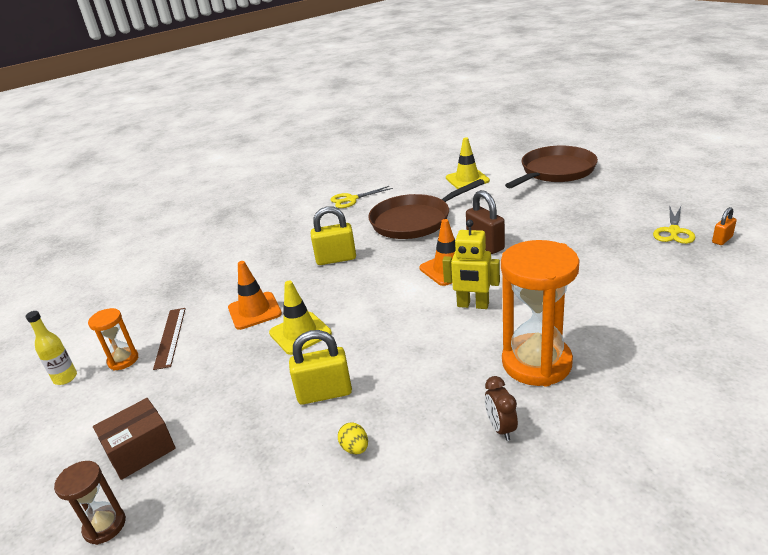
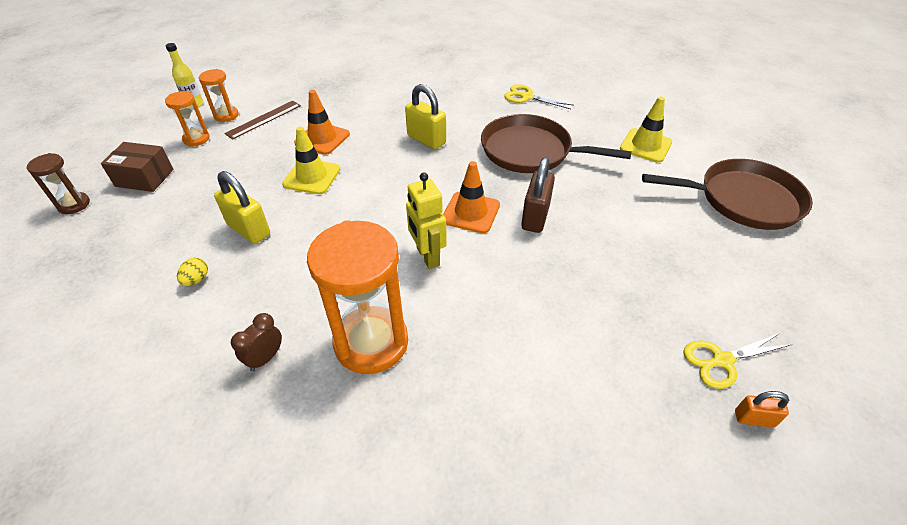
camera: 45 degrees right, 15 degrees up
none -> orange hourglass [165,91,210,147]

